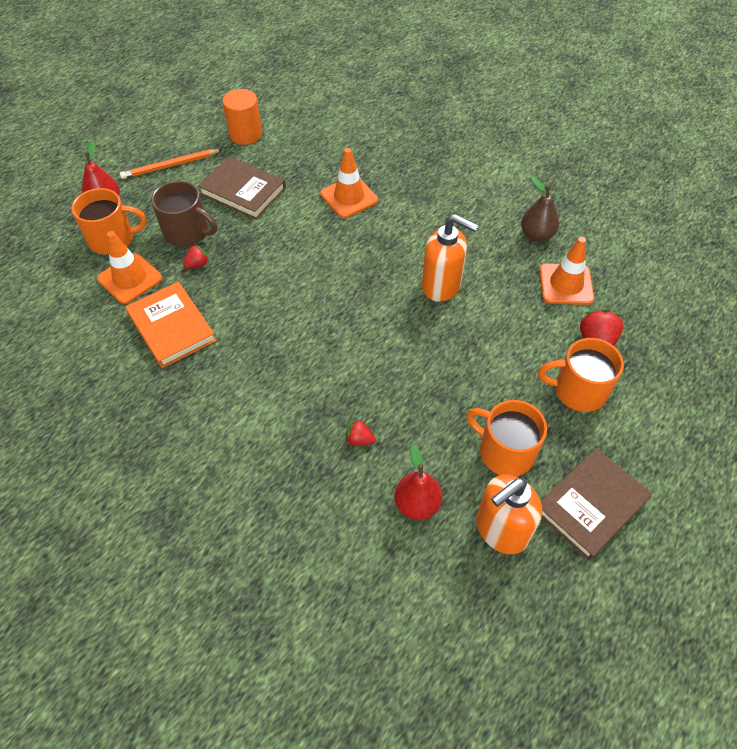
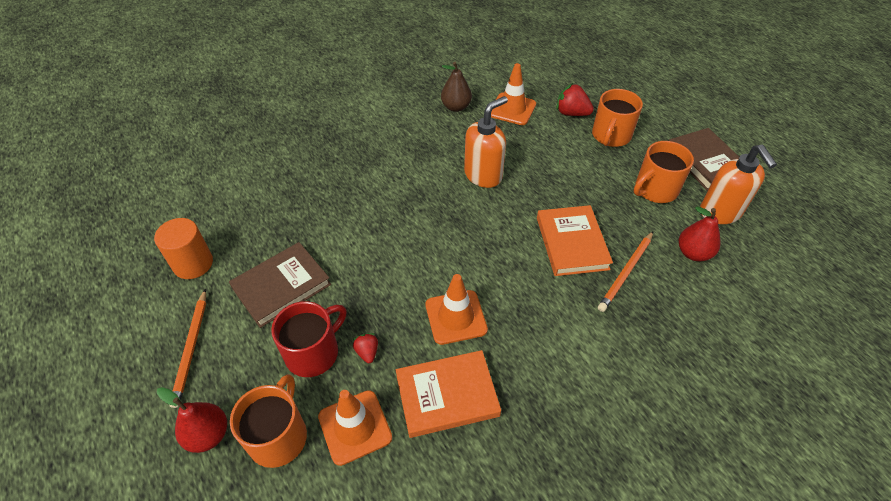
camera: 70 degrees left, 5 degrees down
brown mug [151,181,217,247] -> red mug [271,301,346,377]
orange traffic cone [320,148,378,218] -> orange traffic cone moved to [425,274,488,345]
red strawberry [345,418,376,446] -> orange pencil [598,231,653,312]
none -> orange book [537,205,613,276]

